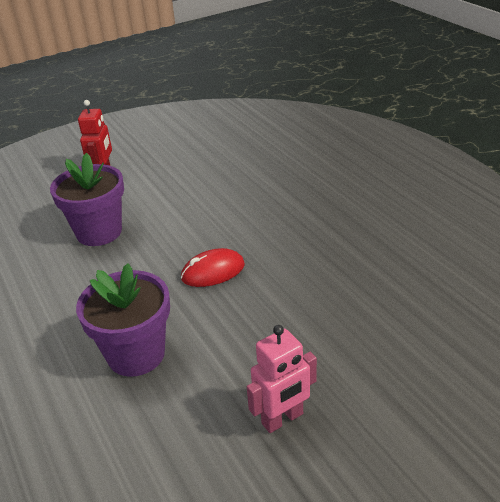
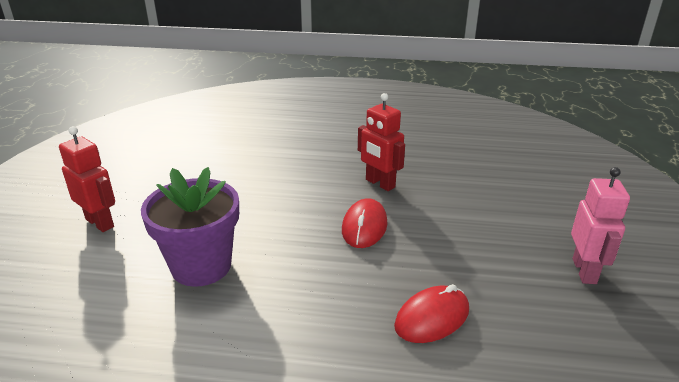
camera: 55 degrees left, 5 degrees down
purple flower pot [76,263,170,377] -> red mouse [394,284,469,343]
none -> red robot [358,93,405,191]

